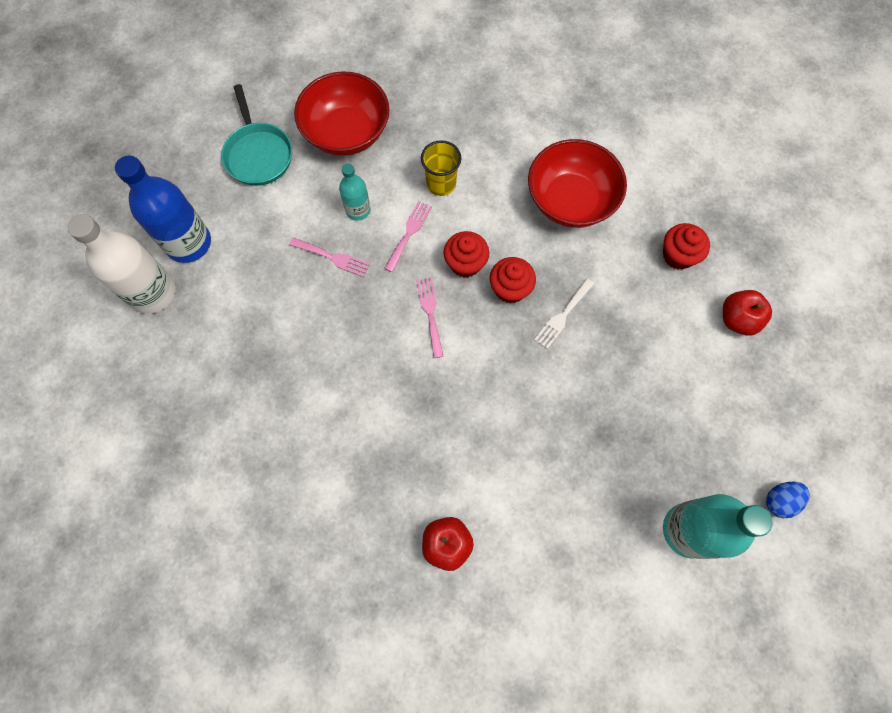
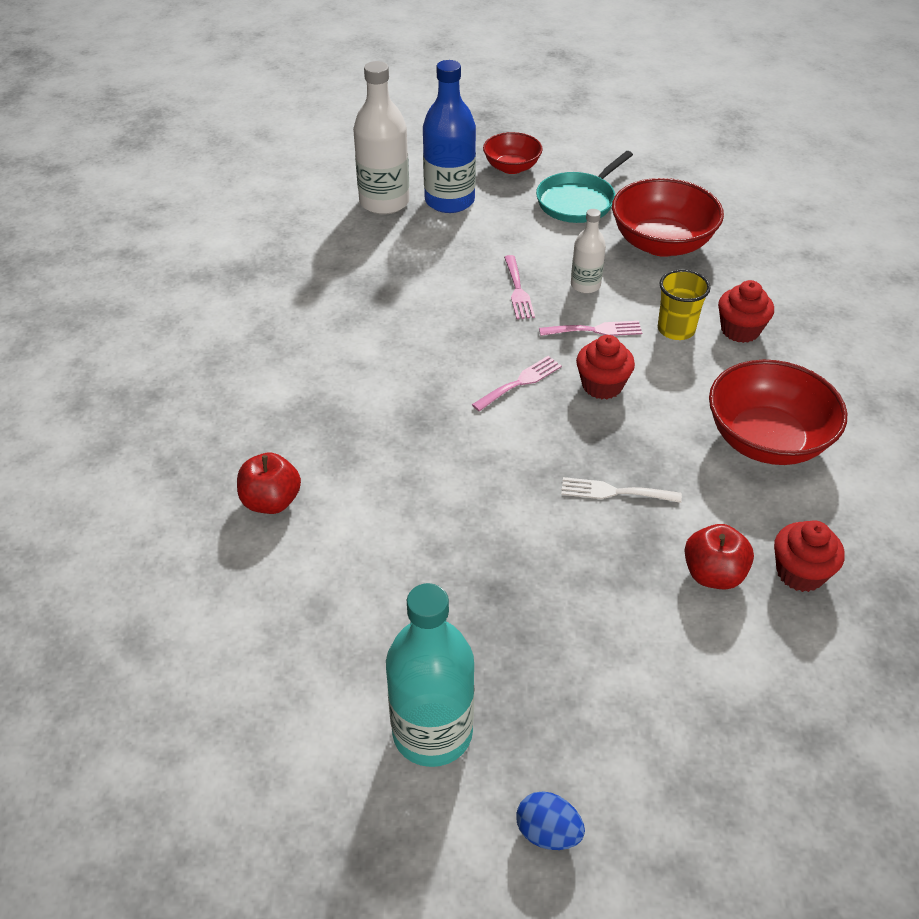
camera: 60 degrees right, 25 degrees down
turquoise bottle [339,164,371,220] -> white bottle [571,209,606,293]
red cupcake [490,257,536,303] -> red cupcake moved to [718,280,774,343]
red apple [723,290,772,336] -> red apple moved to [684,524,754,590]
none -> red bowl [483,132,543,174]

